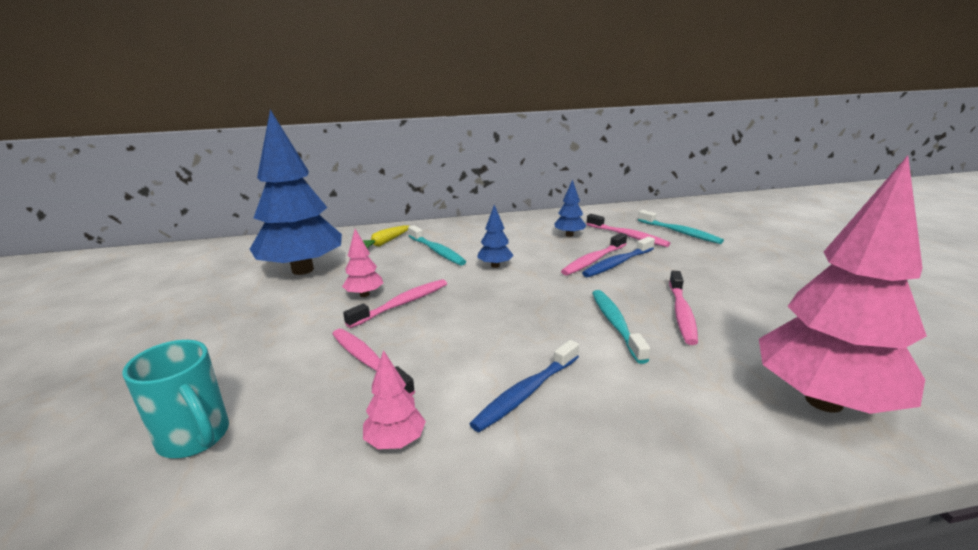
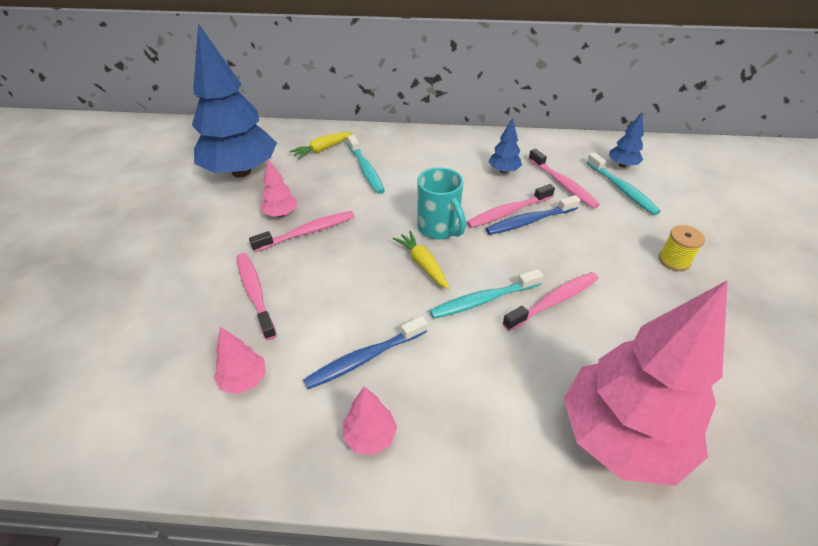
camera: 15 degrees right, 20 degrees up
turquoise mug [122,340,229,458] -> turquoise mug moved to [417,167,466,240]
blue tree [477,205,514,268] -> blue tree moved to [609,113,644,168]
turquoise toothbrush [592,290,650,364] -> turquoise toothbrush turned 120 degrees counterclockwise [430,269,543,319]
pink toothbrush [669,271,698,345] -> pink toothbrush turned 150 degrees counterclockwise [502,272,598,331]
none -> pink tree [343,387,397,455]
none -> yellow carrot [392,231,449,289]
none -> yellow spool [659,225,705,271]

